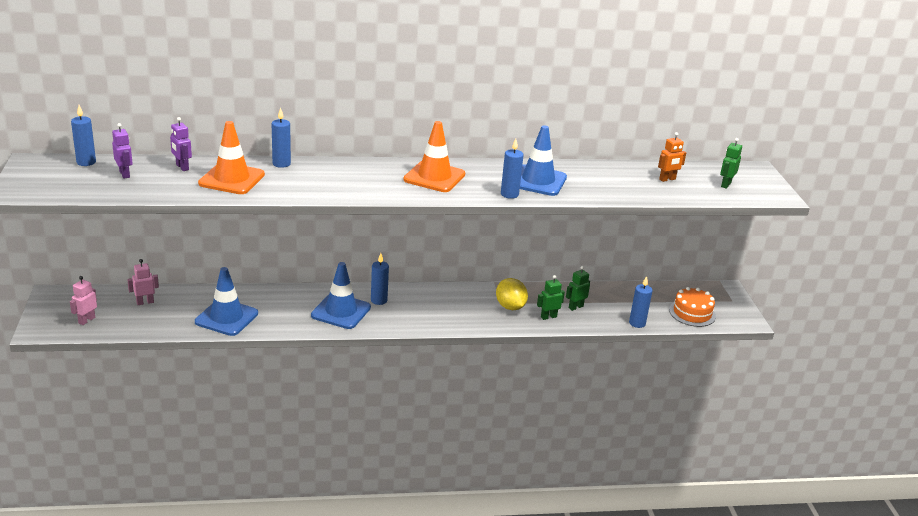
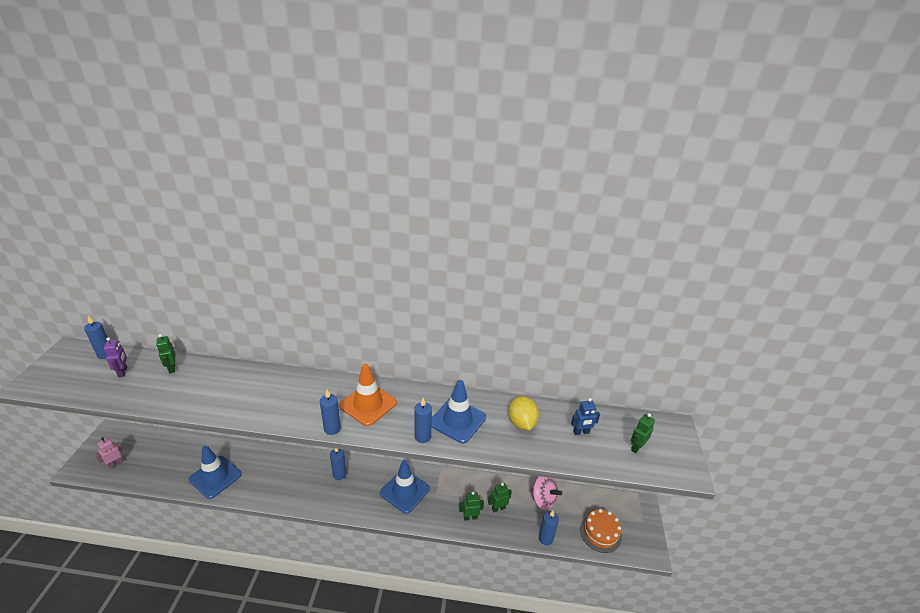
camera: 15 degrees right, 5 degrees up
pink robot [127,259,159,305] -> none
purple robot [170,117,192,171] -> green robot [156,334,175,373]
orange traffic cone [198,121,265,194] -> none
blue candle [272,108,291,168] -> blue candle moved to [320,390,341,435]
blue traffic cone [311,262,371,329] -> blue traffic cone moved to [380,460,430,514]
yellow lemon [496,278,528,310] -> yellow lemon moved to [508,396,539,430]
orange robot [658,132,686,182] -> blue robot [571,398,600,435]
none -> pink spinning top [529,476,562,510]

